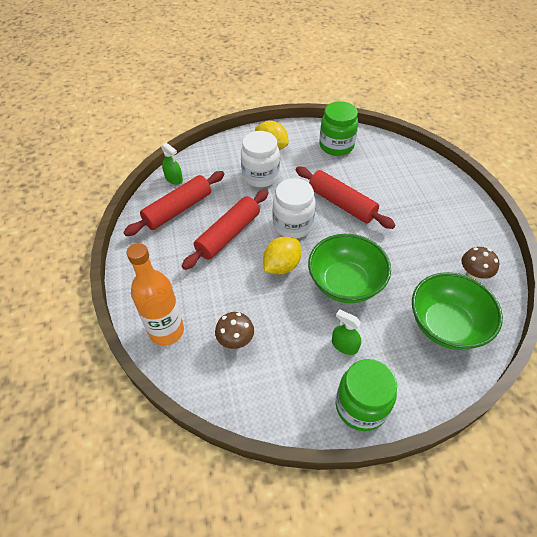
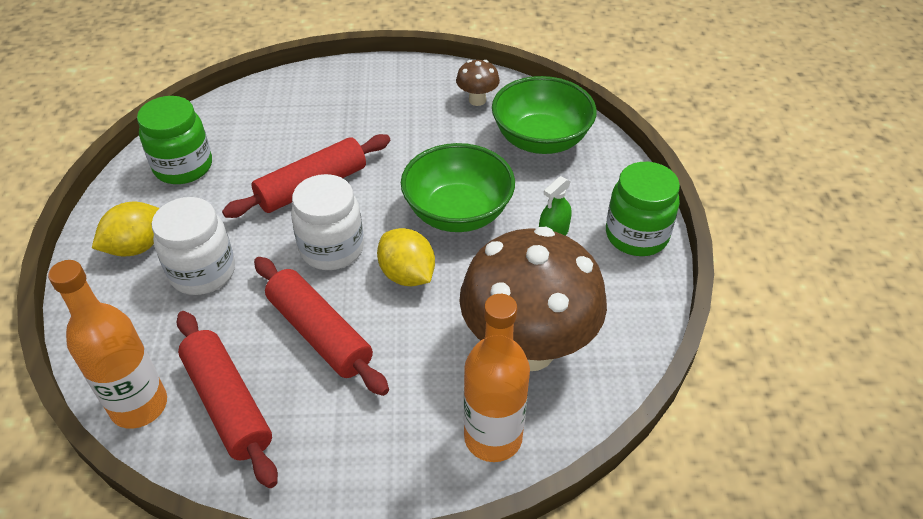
camera: 80 degrees left, 5 degrees down
green spray bottle [161,143,183,185] -> orange bottle [48,260,167,429]
brown mushroom [215,312,254,349] -> brown mushroom [459,227,607,371], size x2.42

